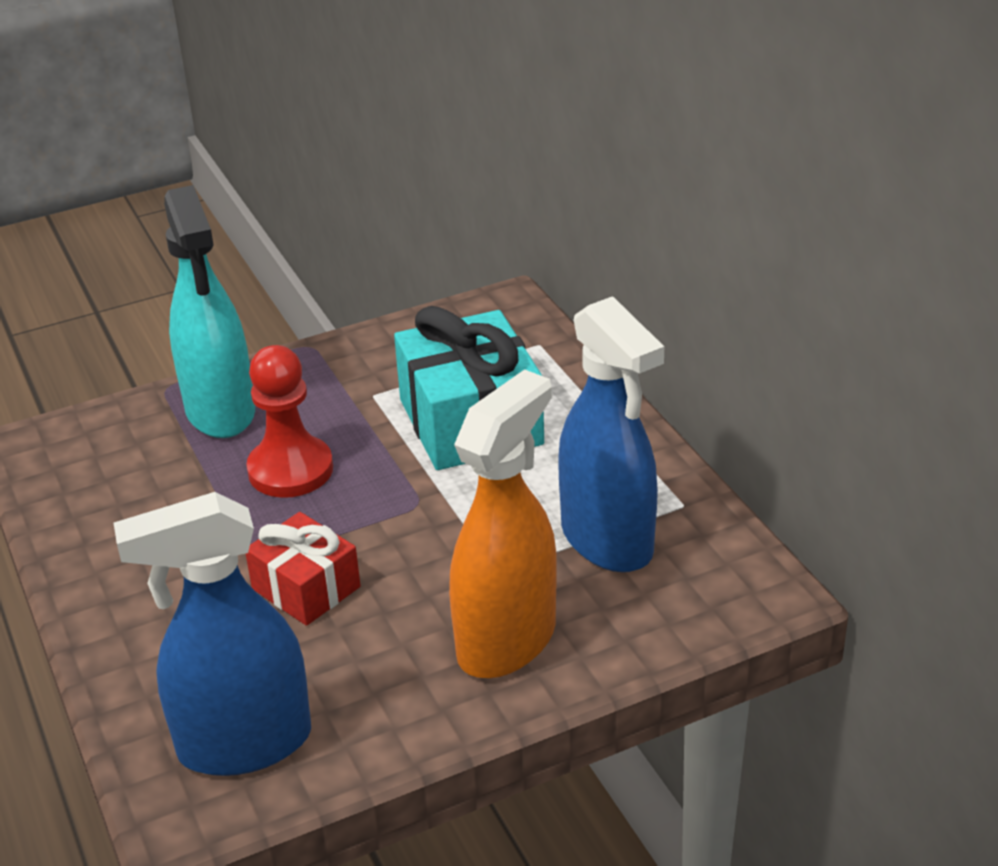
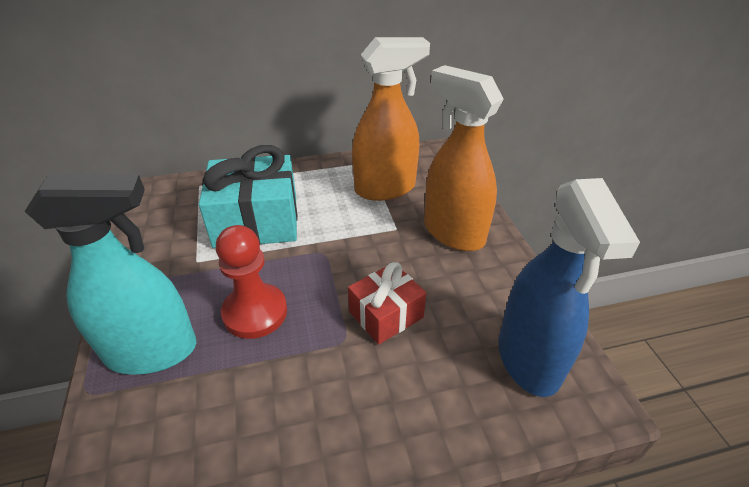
camera: 80 degrees left, 5 degrees up
blue spray bottle [558,296,664,572] -> orange spray bottle [352,37,430,201]

